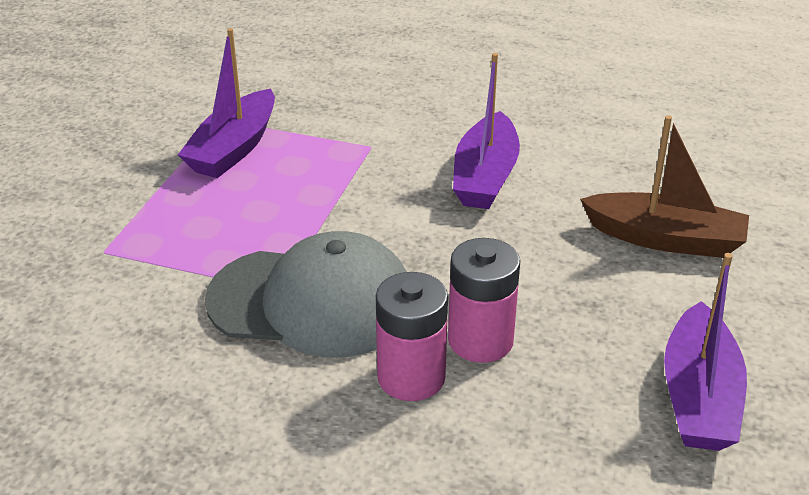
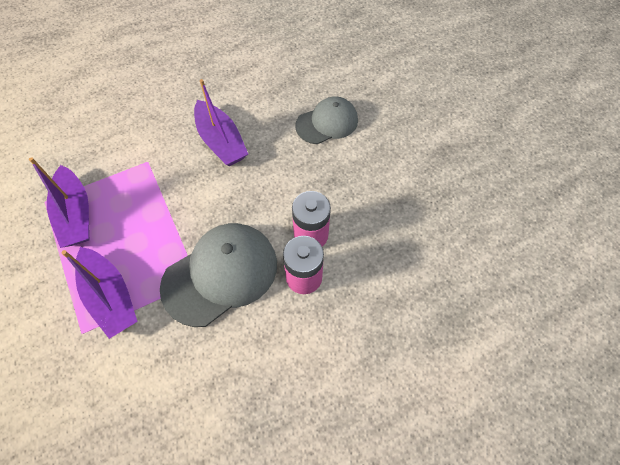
camera: 45 degrees left, 25 degrees up
brown boat [580,115,749,258] -> grey cap [295,96,358,144]
purple boat [664,253,747,451] -> purple boat moved to [62,247,137,339]

